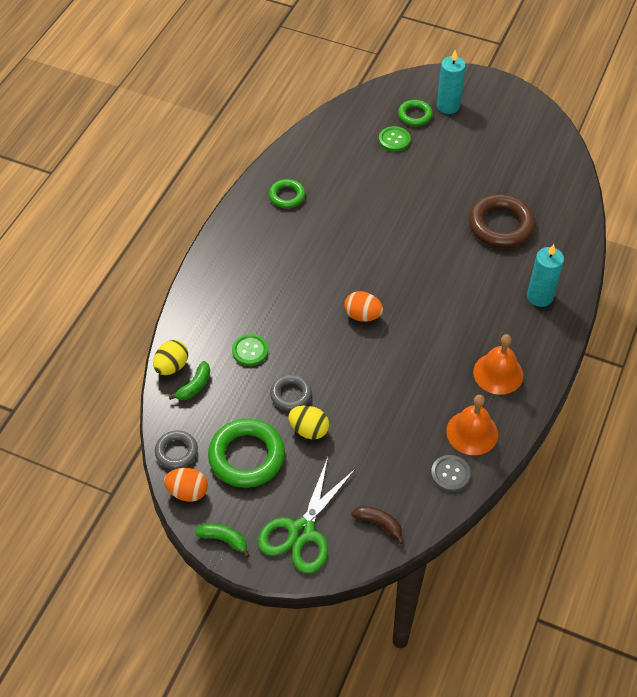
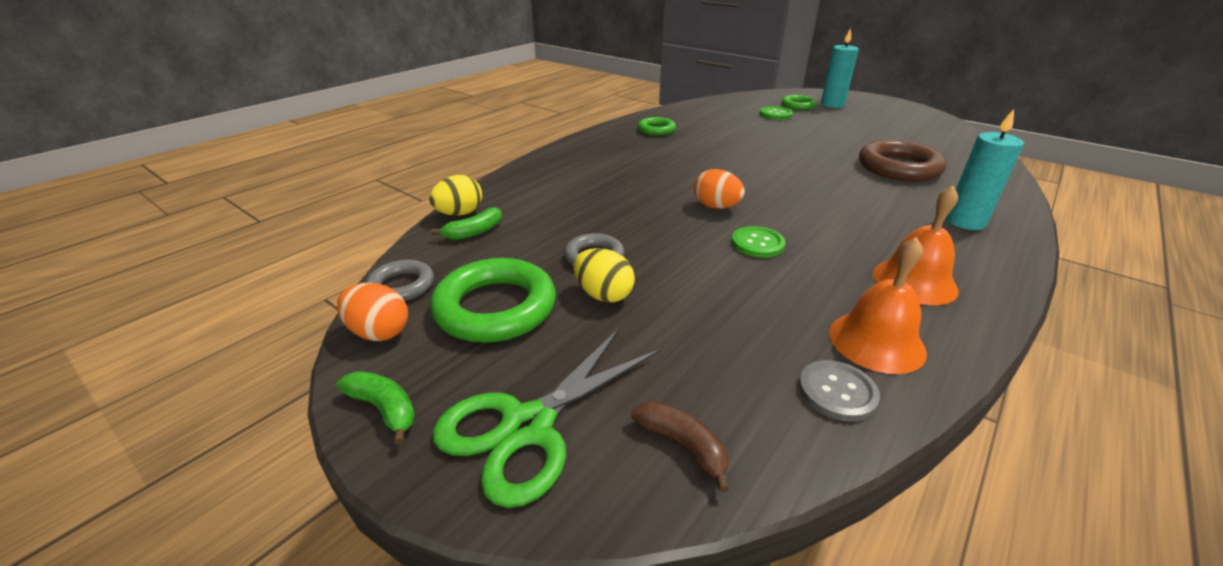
camera: 15 degrees right, 20 degrees down
green button [232,334,268,366] -> green button moved to [732,226,785,258]

